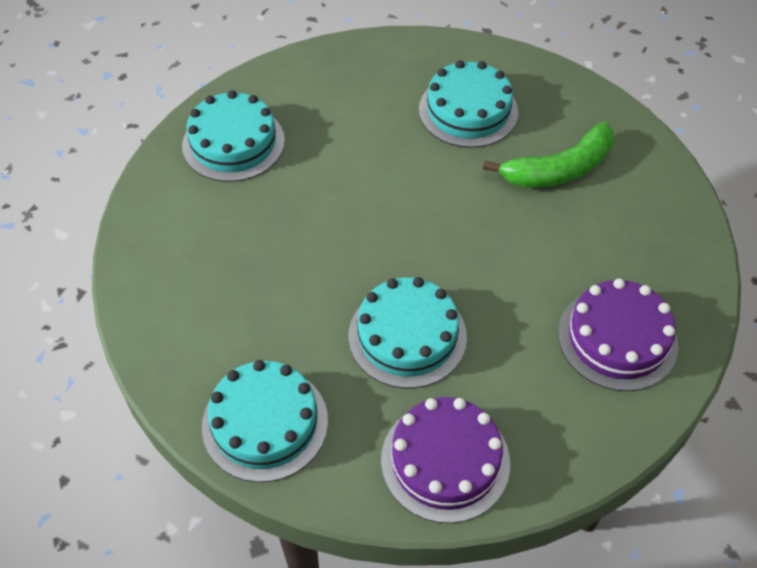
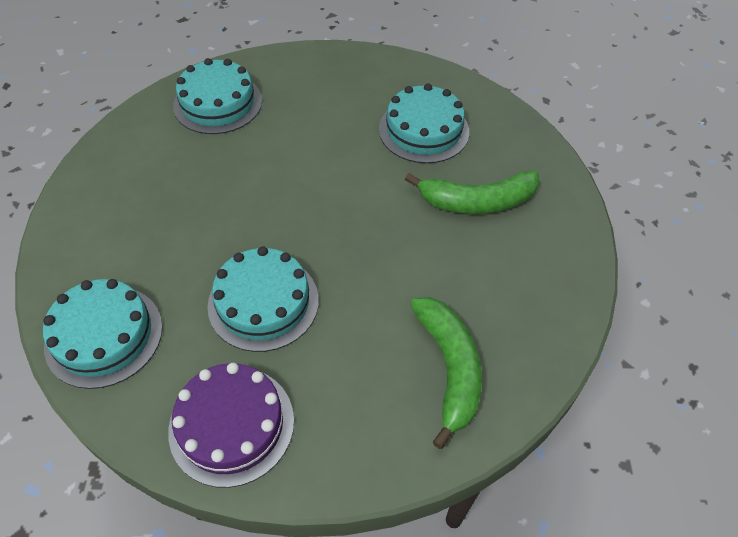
camera: 20 degrees right, 0 degrees up
purple cake [558,278,678,391] -> green banana [410,297,482,449]

